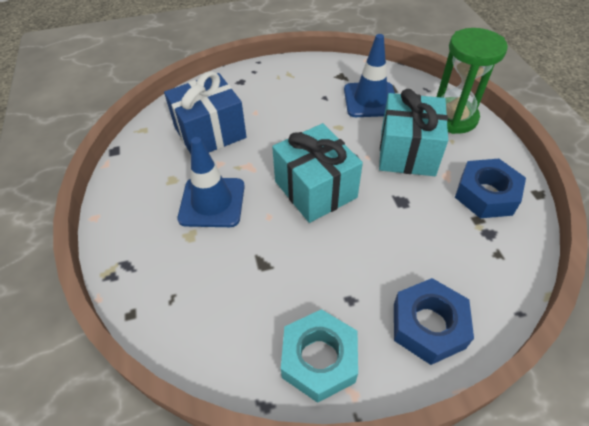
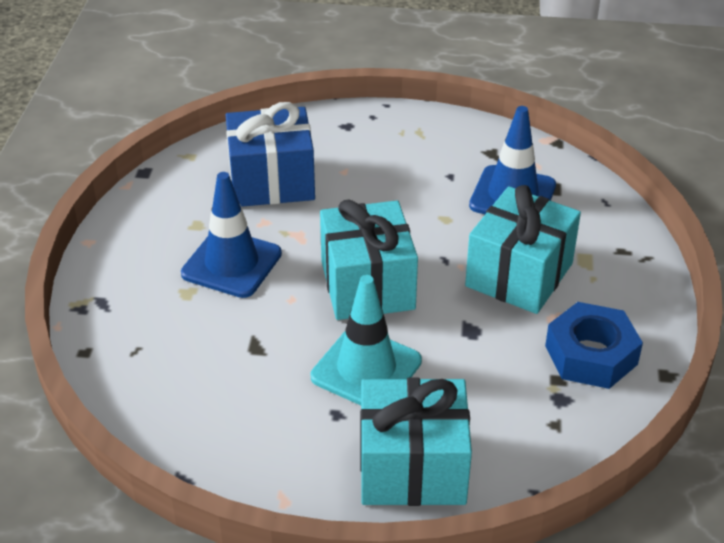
camera: 20 degrees right, 10 degrees down
turquoise nut [281,309,358,403] -> none
blue nut [394,278,474,365] -> turquoise gift [360,377,472,506]
green hourglass [437,28,508,134] -> none
none -> turquoise traffic cone [311,275,422,405]

